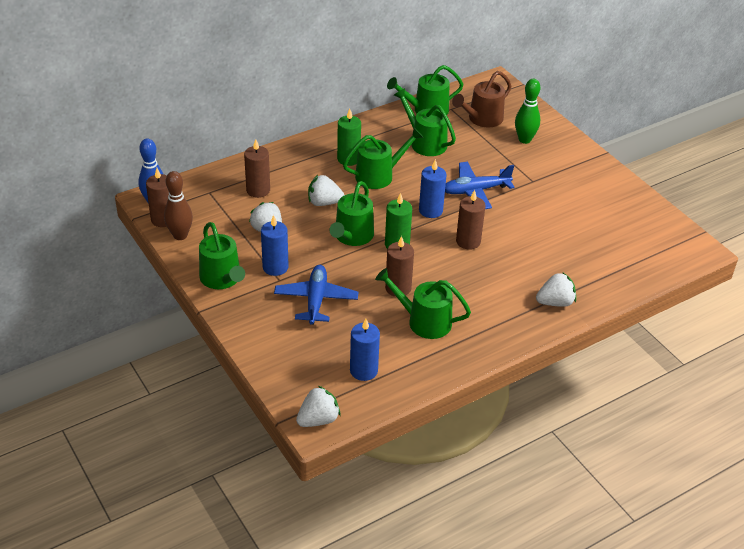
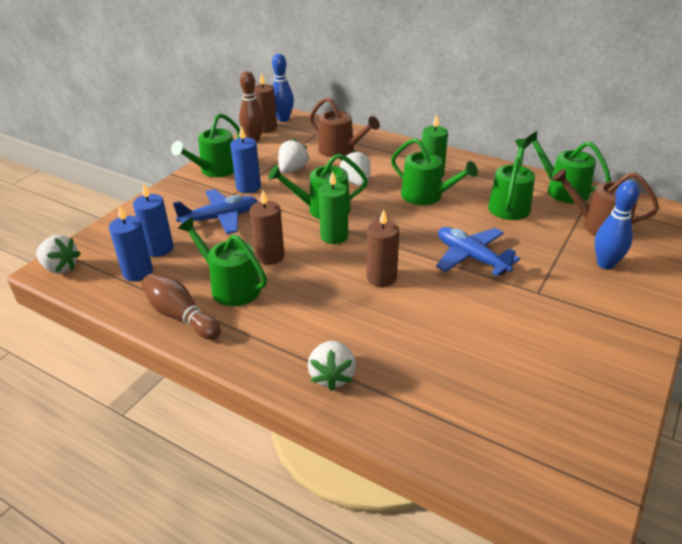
camera: 65 degrees right, 5 degrees down
brown candle [244,139,270,198] -> brown watering can [309,97,380,157]
green watering can [375,268,471,339] -> green watering can turned 45 degrees counterclockwise [178,217,267,306]
blue candle [419,159,447,218] -> blue candle moved to [133,182,174,257]
green bowling pin [515,79,540,144] -> blue bowling pin [595,180,639,270]
white strawberry [536,272,576,307] -> white strawberry turned 45 degrees clockwise [308,341,356,391]
none -> brown bowling pin [142,274,221,340]

